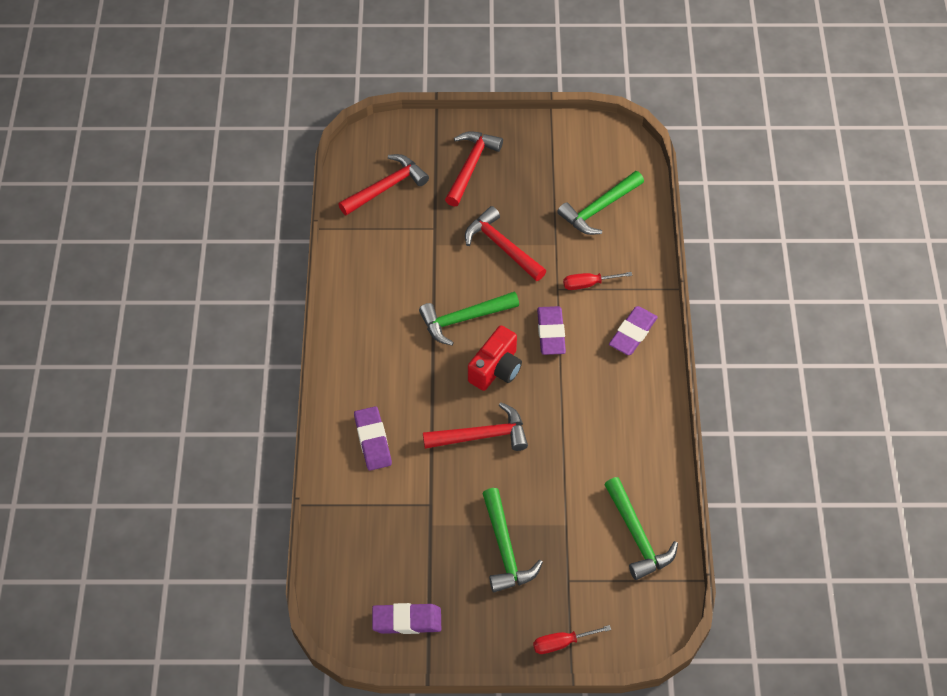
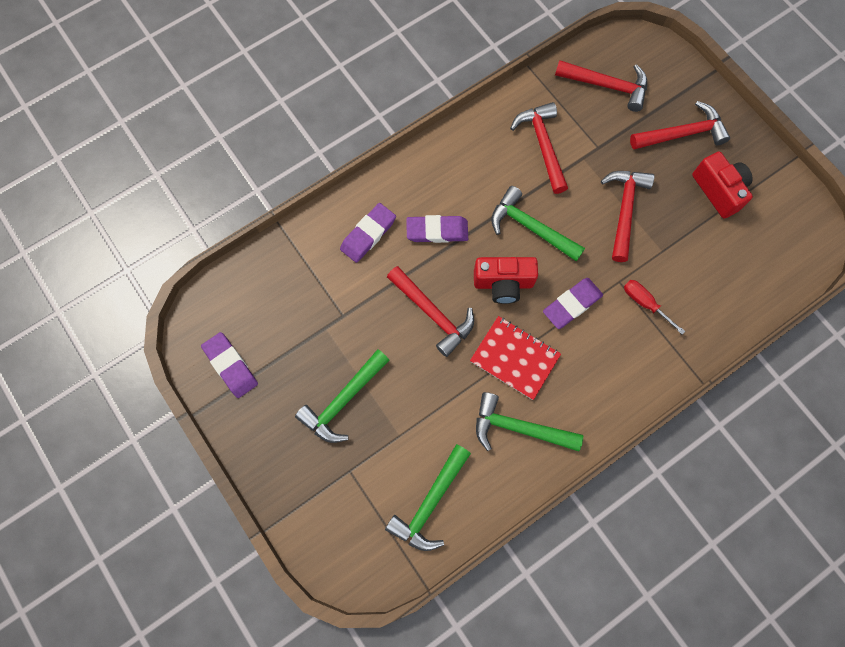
camera: 55 degrees right, 15 degrees up
red screwdriver [533,625,611,654] -> none
green hammer [557,171,644,235] -> green hammer moved to [476,392,583,451]
purple eraser [609,306,658,355] -> purple eraser moved to [406,215,468,243]
none -> red notebook [470,316,561,400]
none -> red hammer [510,102,568,194]
none -> red camera [692,152,753,219]

